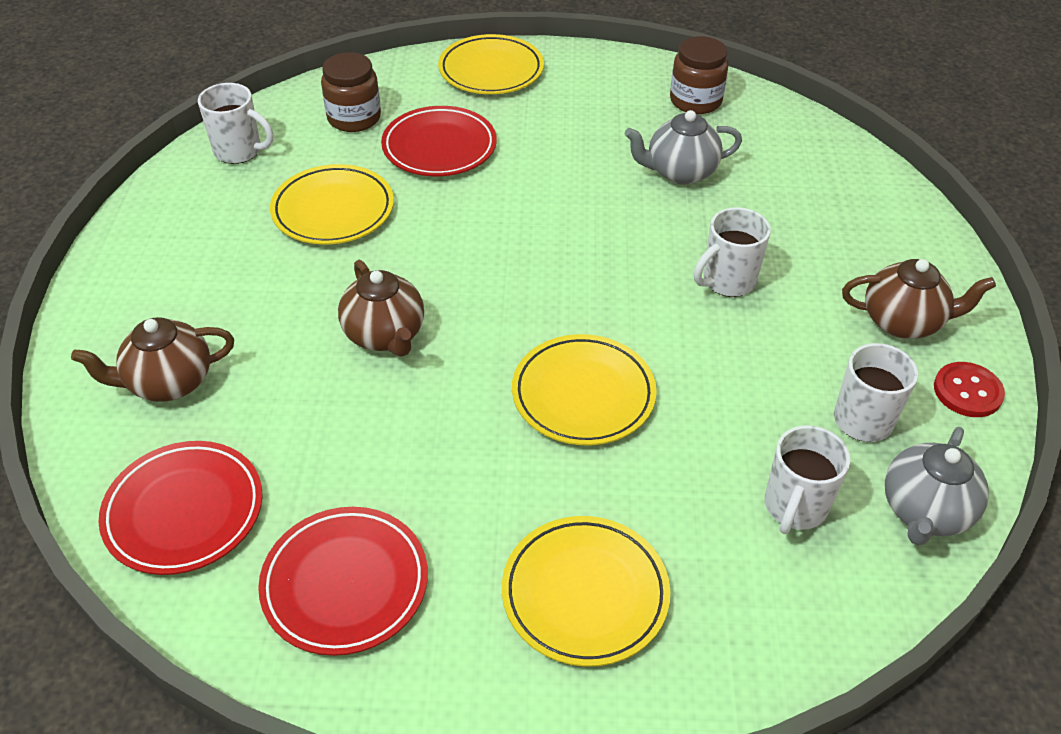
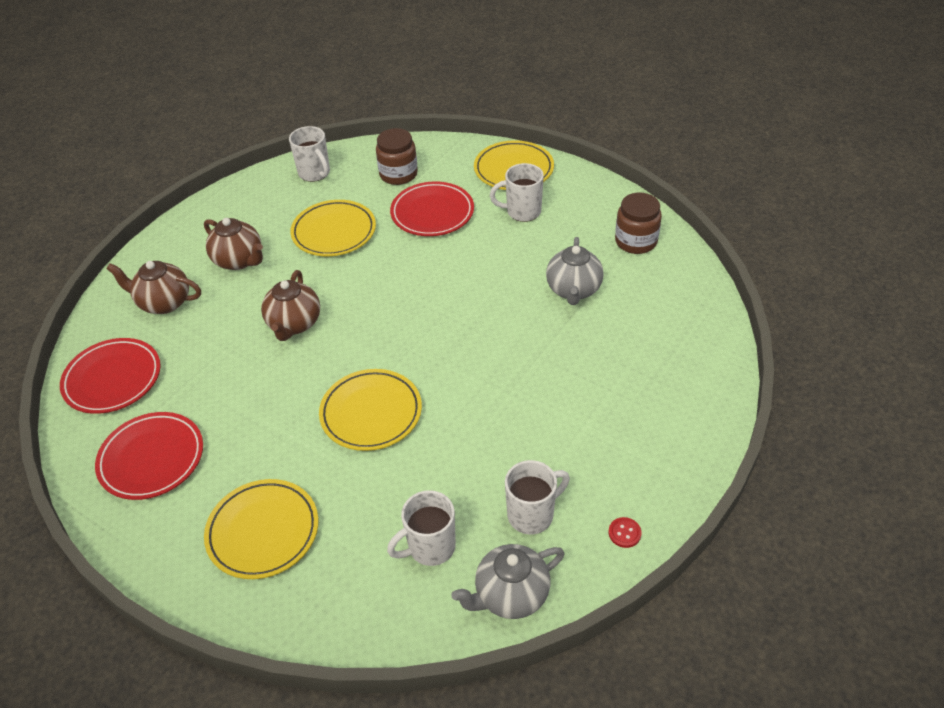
camera: 35 degrees right, 0 degrees up
grey teapot [625,110,742,185] -> grey teapot turned 105 degrees counterclockwise [546,237,604,305]
white mug [694,207,771,297] -> white mug moved to [490,163,544,222]
brown teapot [842,259,996,339] -> brown teapot moved to [204,218,263,270]
red button [934,362,1005,417] -> red button [609,517,642,548], size x0.61

